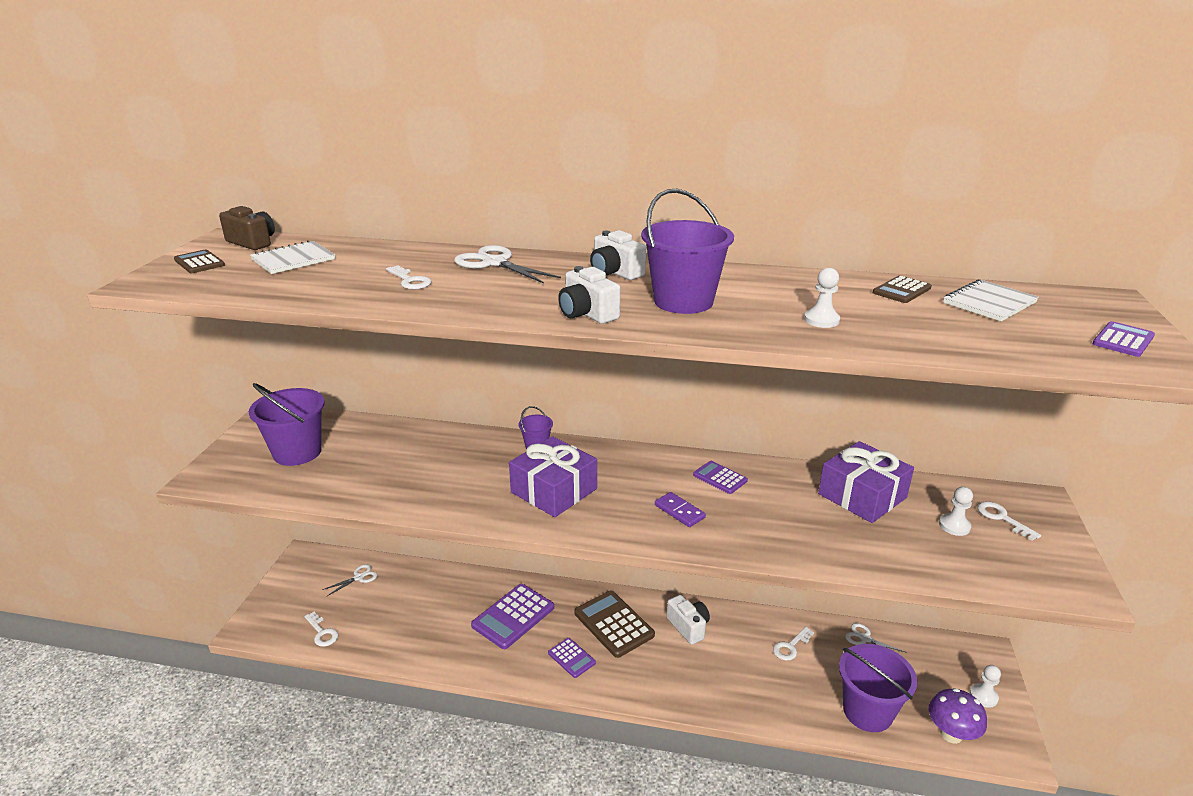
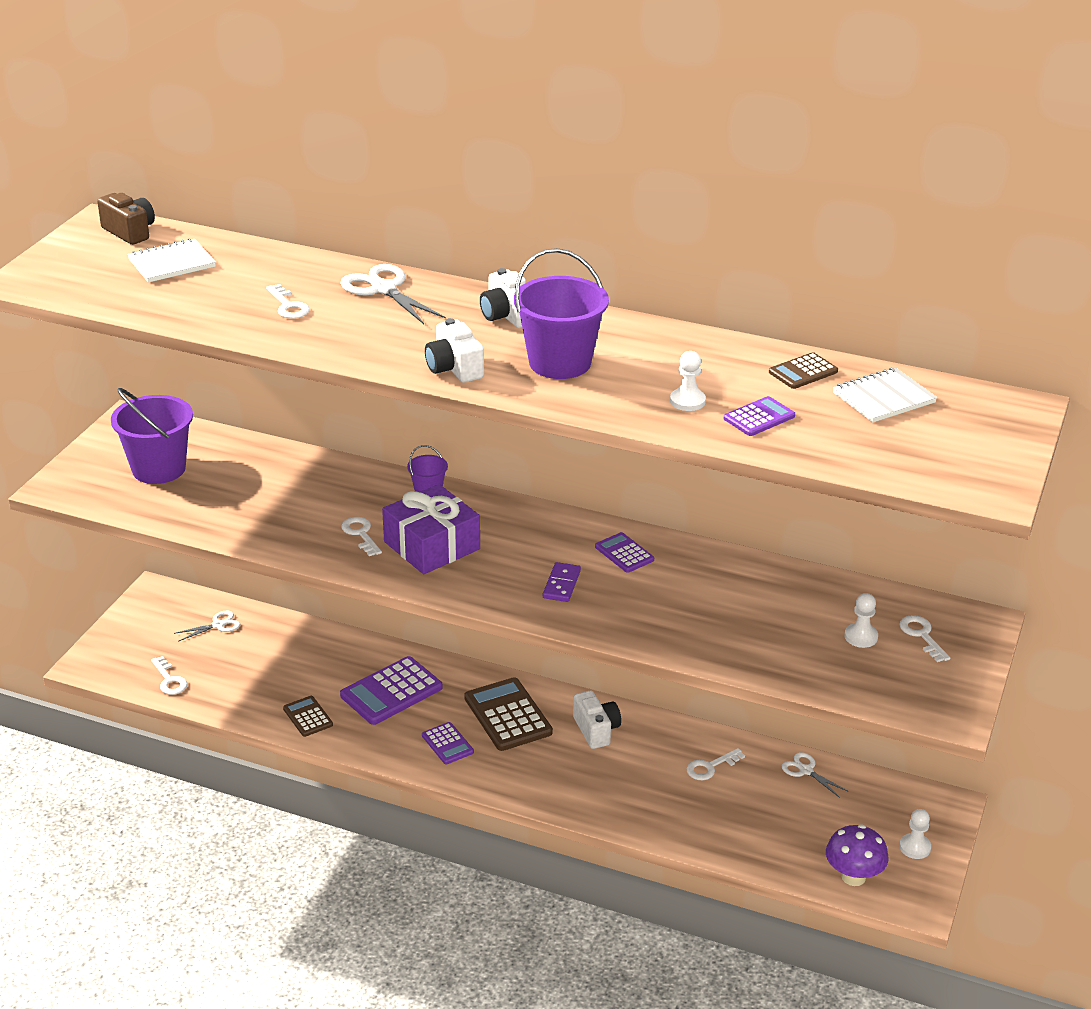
camera: 10 degrees right, 5 degrees up
brown calculator [174,249,225,273] -> brown calculator moved to [283,696,333,737]
purple domino [655,492,706,527] -> purple domino turned 45 degrees clockwise [543,562,581,602]
purple gift [818,441,914,523] -> none
purple bucket [839,644,917,732] -> none
purple calculator [1093,321,1155,357] -> purple calculator moved to [724,396,795,436]
none -> white key [341,517,382,556]

